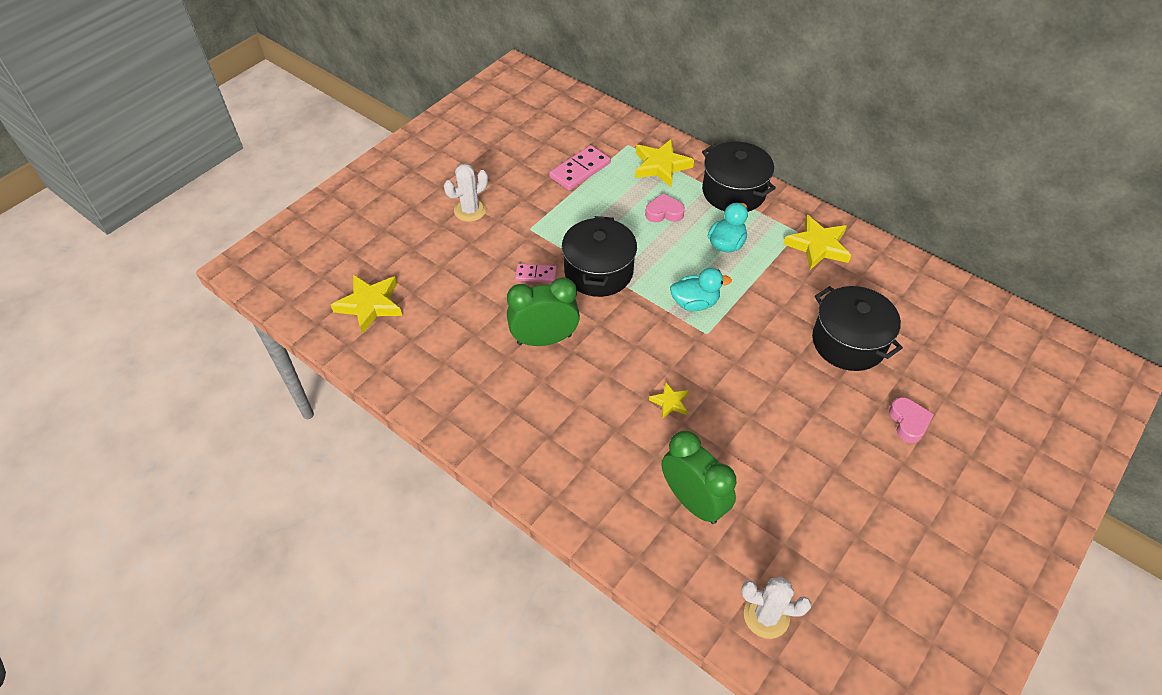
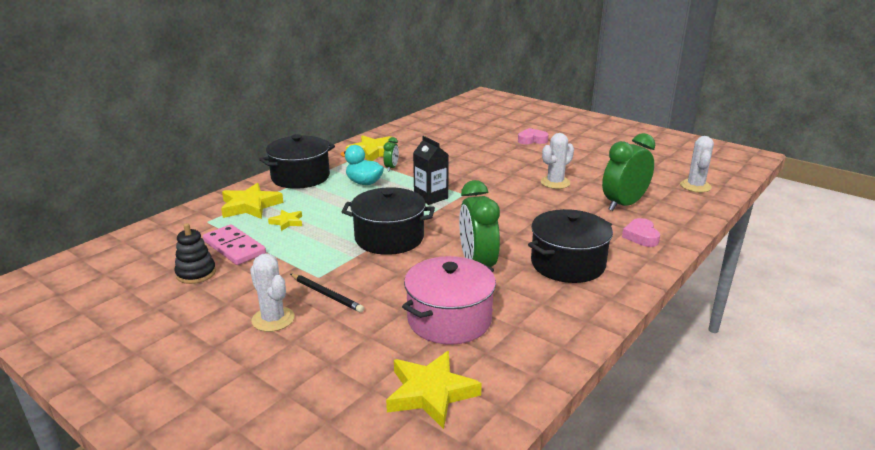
camera: 90 degrees left, 25 degrees down
pink domino [515,264,557,283] -> none
pink heart [645,193,685,222] -> pink heart moved to [622,218,660,247]
yellow star [649,382,689,419] -> yellow star moved to [268,210,302,231]
turquoise duck [670,268,732,311] -> black carton [413,136,449,205]
black pot [812,286,903,371] -> black pot moved to [528,209,613,283]
none -> black stacking toy [174,223,216,284]
none -> black pencil [290,274,364,313]
none -> green clock [383,137,399,171]
none -> pink pot [402,256,496,345]
none -> white cactus [541,133,574,189]

